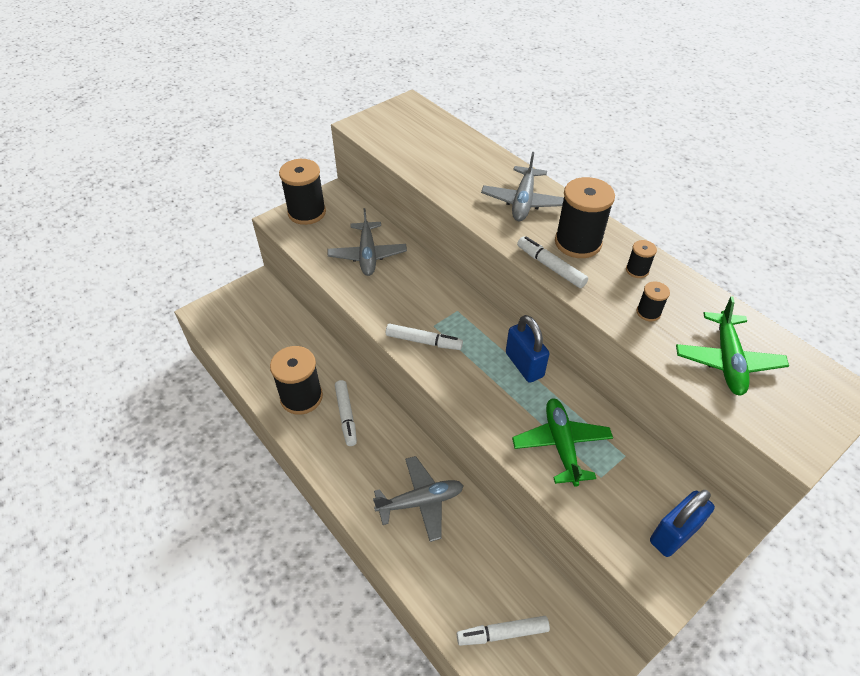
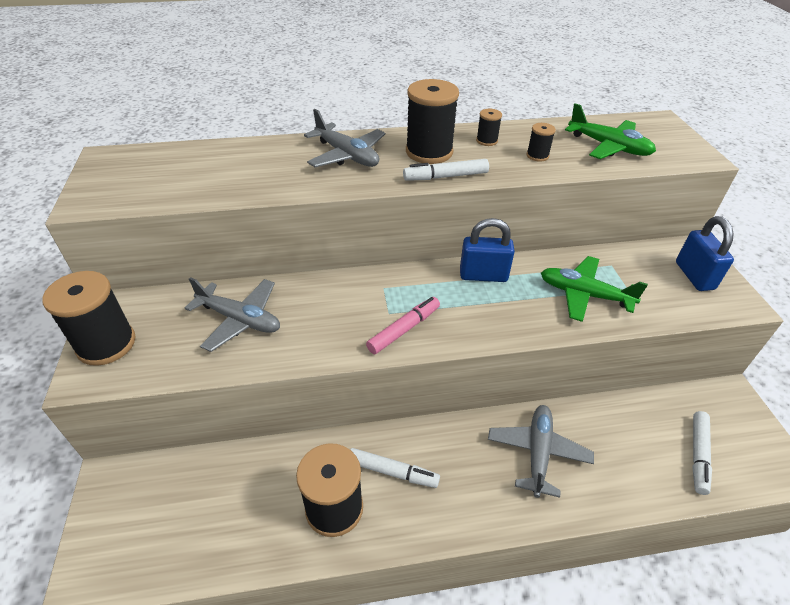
camera: 60 degrees left, 5 degrees down
white marker [386,324,463,350] -> pink marker [366,297,440,354]

